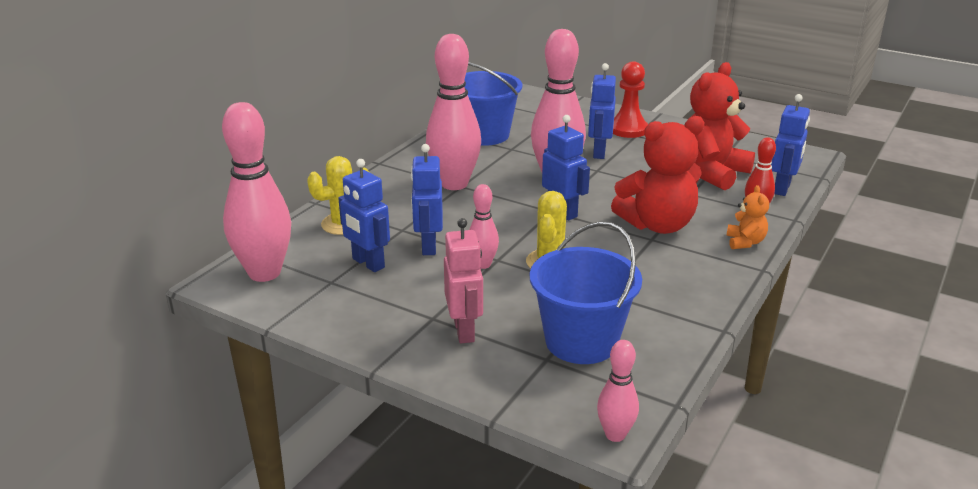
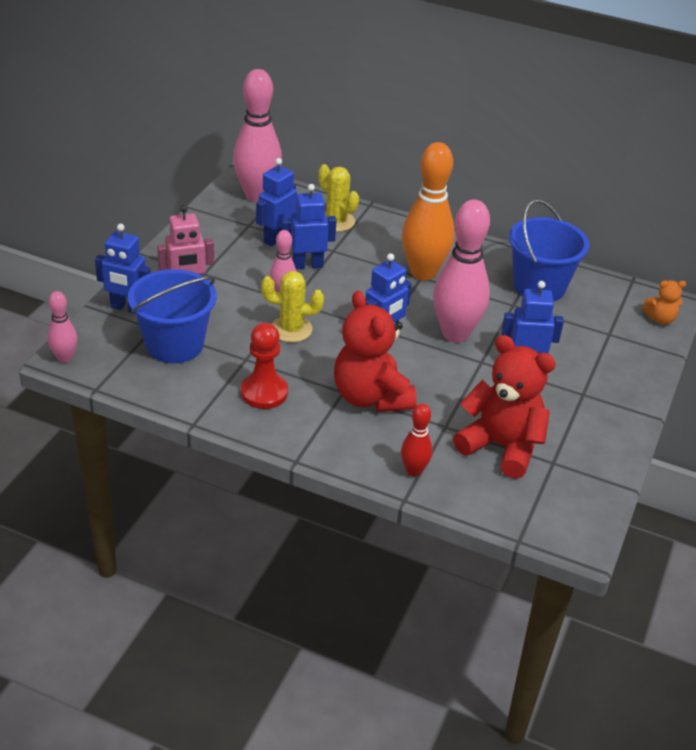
camera: 80 degrees right, 10 degrees up
pink bowling pin [426,34,481,190] -> orange bowling pin [402,142,455,280]
red pawn [613,61,648,138] -> red pawn moved to [241,323,288,409]
orange teddy bear [727,185,769,249] -> orange teddy bear moved to [642,280,686,325]
blue robot [771,94,810,196] -> blue robot moved to [95,224,151,314]

